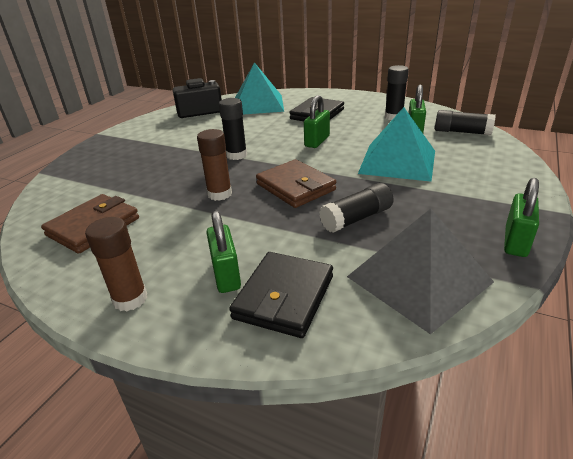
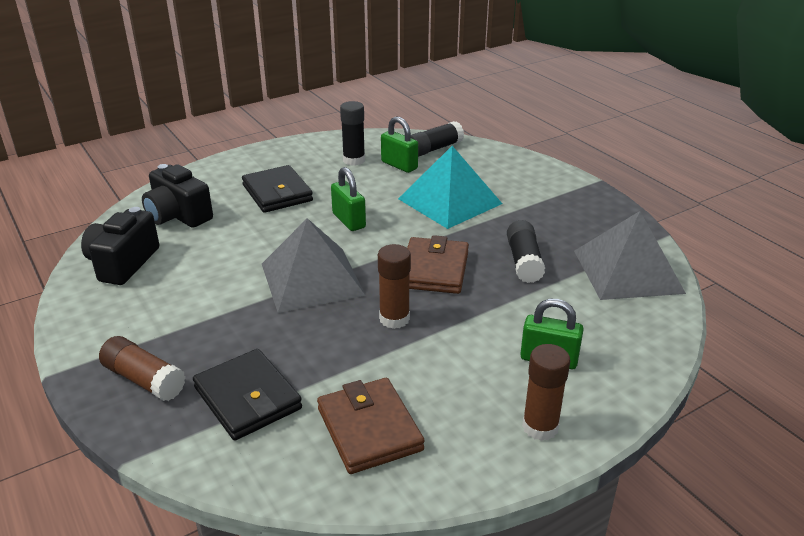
camera: 60 degrees left, 0 degrees up
black glue stick [219,98,247,160] -> grey pyramid [262,218,366,313]
black wallet [229,252,333,338] -> black wallet moved to [193,349,302,441]
turquoise pyramid [235,62,284,114] -> black camera [142,164,213,228]
brown wallet [256,159,336,208] -> brown wallet turned 75 degrees counterclockwise [407,235,469,294]
green padlock [504,178,539,257] -> none
none -> brown glue stick [99,336,186,401]

